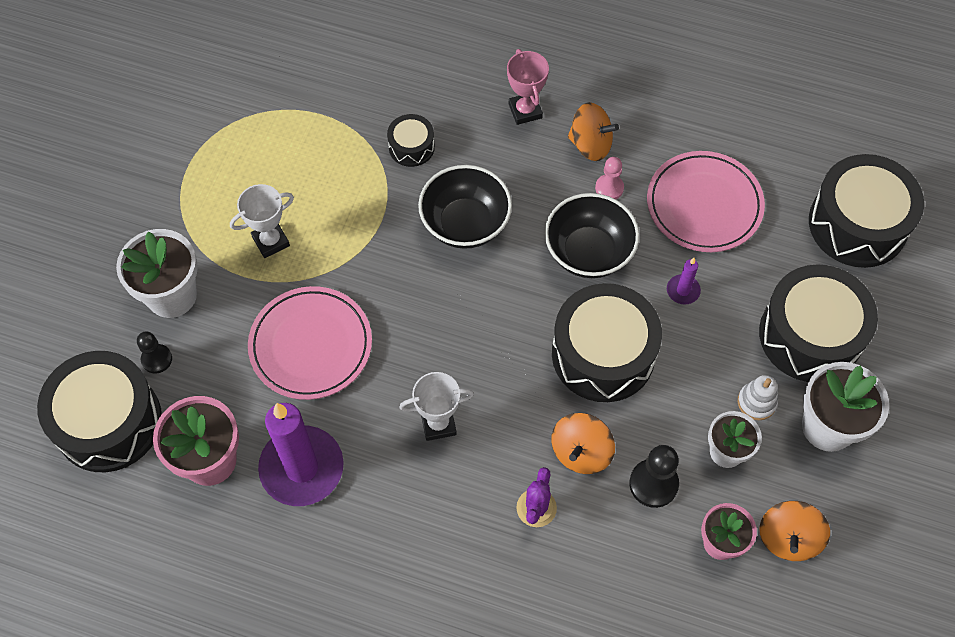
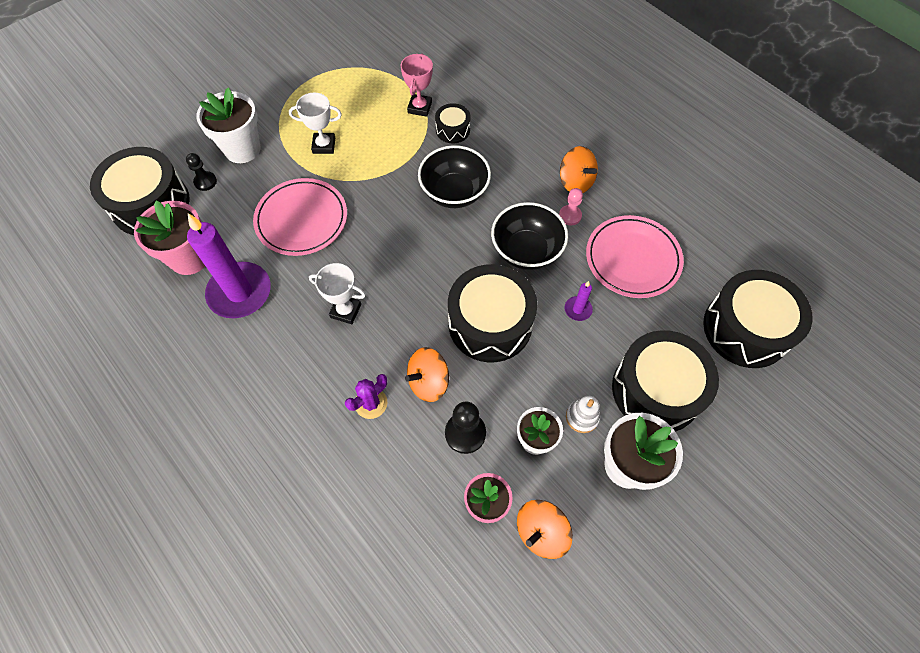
camera: 30 degrees right, 0 degrees up
pink trophy [507,49,549,125] -> pink trophy moved to [401,53,433,117]

